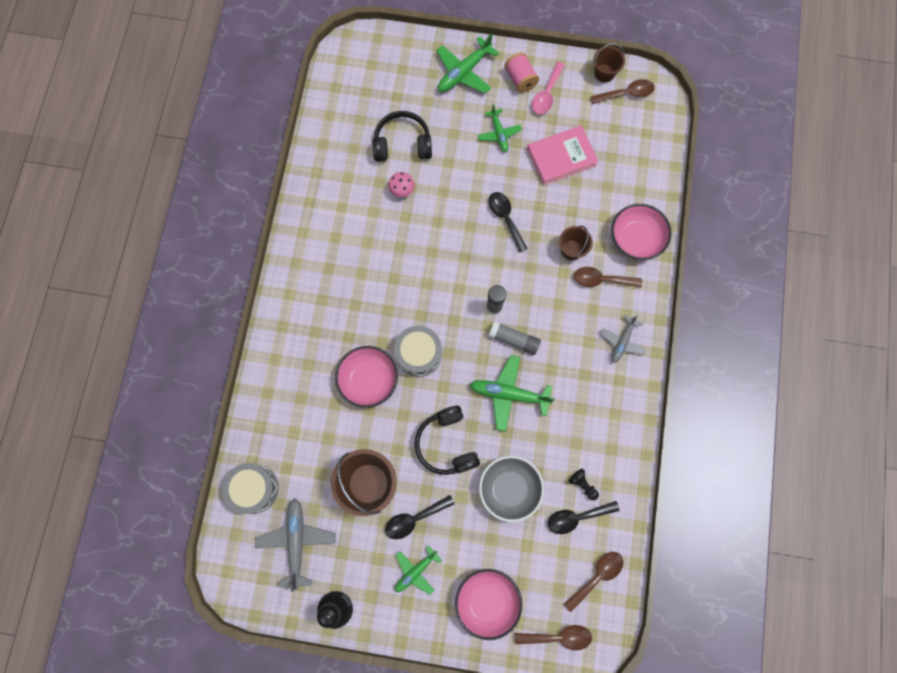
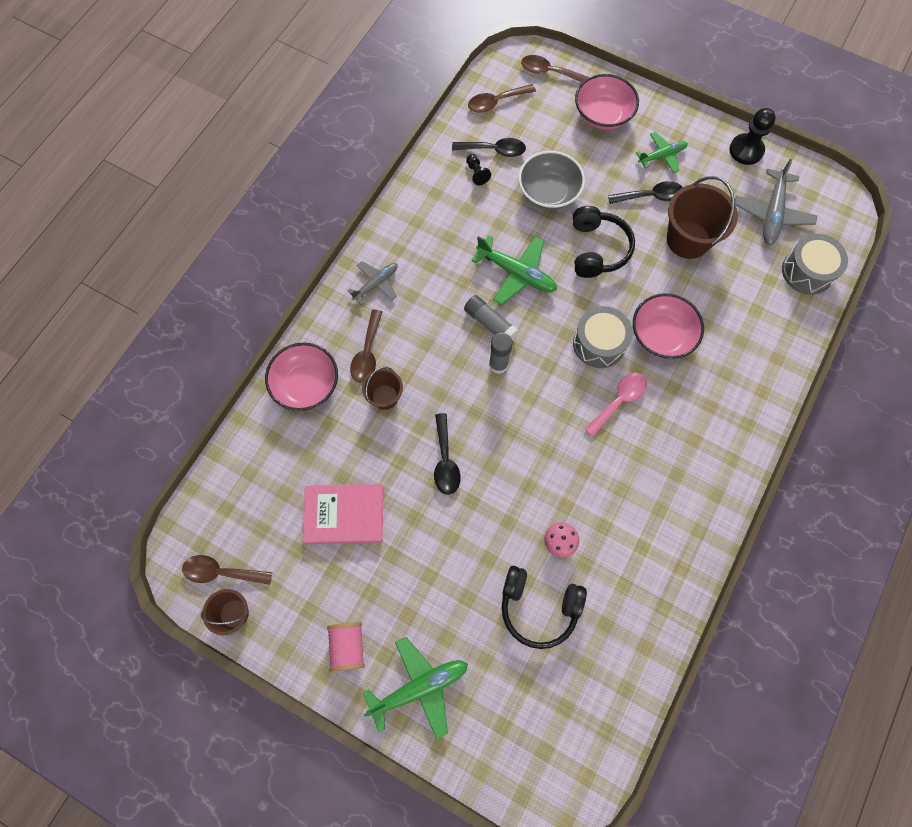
camera: 160 degrees left, 5 degrees down
green plane [478,104,522,152] -> none
pink spoon [532,62,565,115] -> pink spoon moved to [584,373,647,437]
brown spoon [574,267,642,287] -> brown spoon turned 75 degrees clockwise [350,310,382,382]

